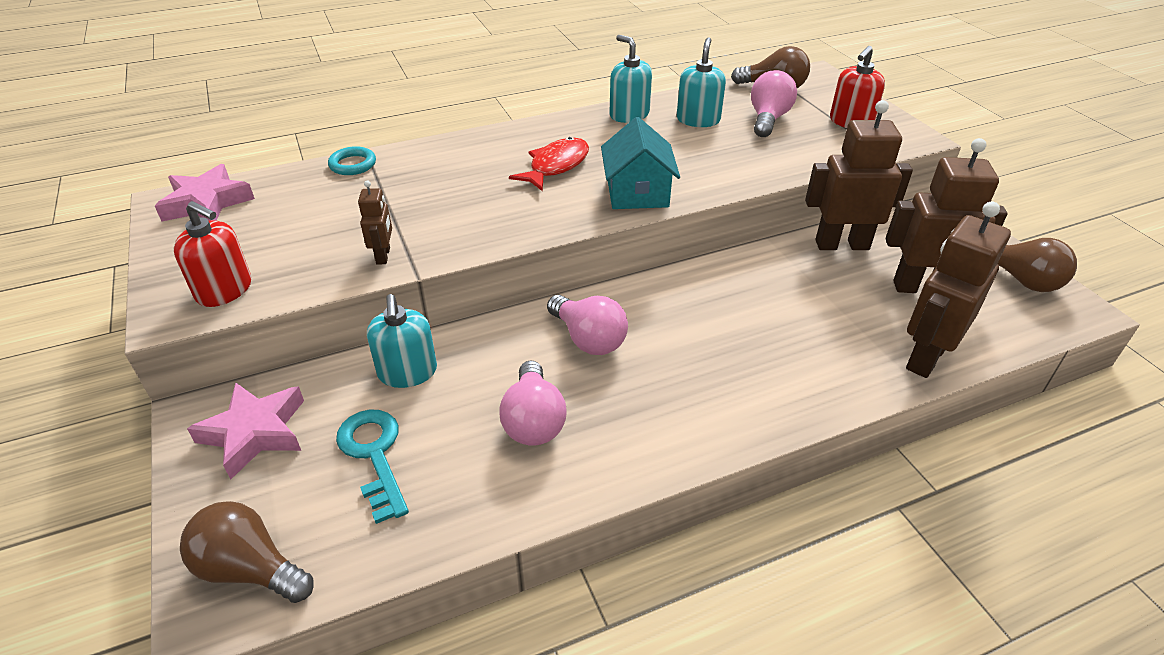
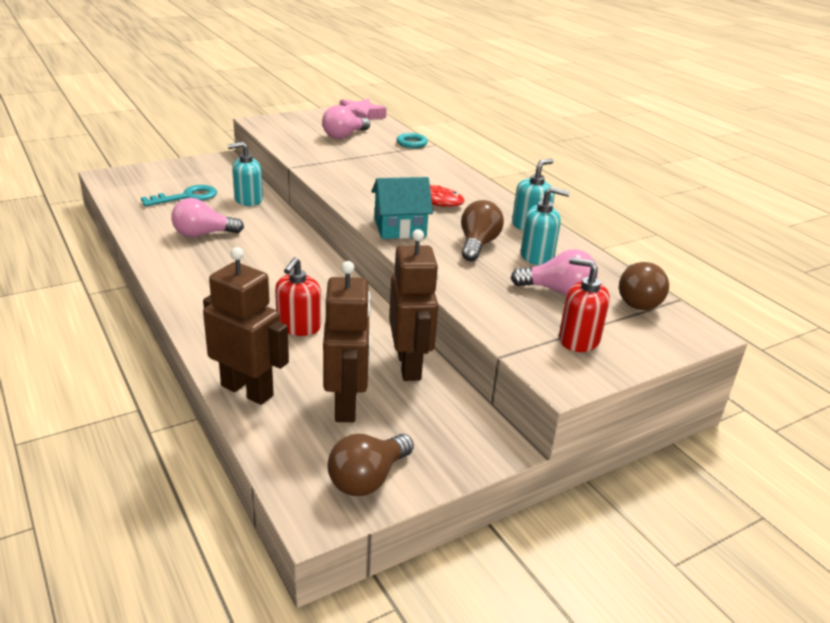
camera: 80 degrees right, 10 degrees down
red soap dispenser [174,201,251,307] -> red soap dispenser moved to [275,257,321,336]
brown light bulb [180,501,314,603] -> brown light bulb moved to [461,200,504,261]
pink star [187,382,304,479] -> none
brown robot [358,181,392,265] -> none
pink light bulb [547,295,628,355] -> pink light bulb moved to [322,105,370,139]

